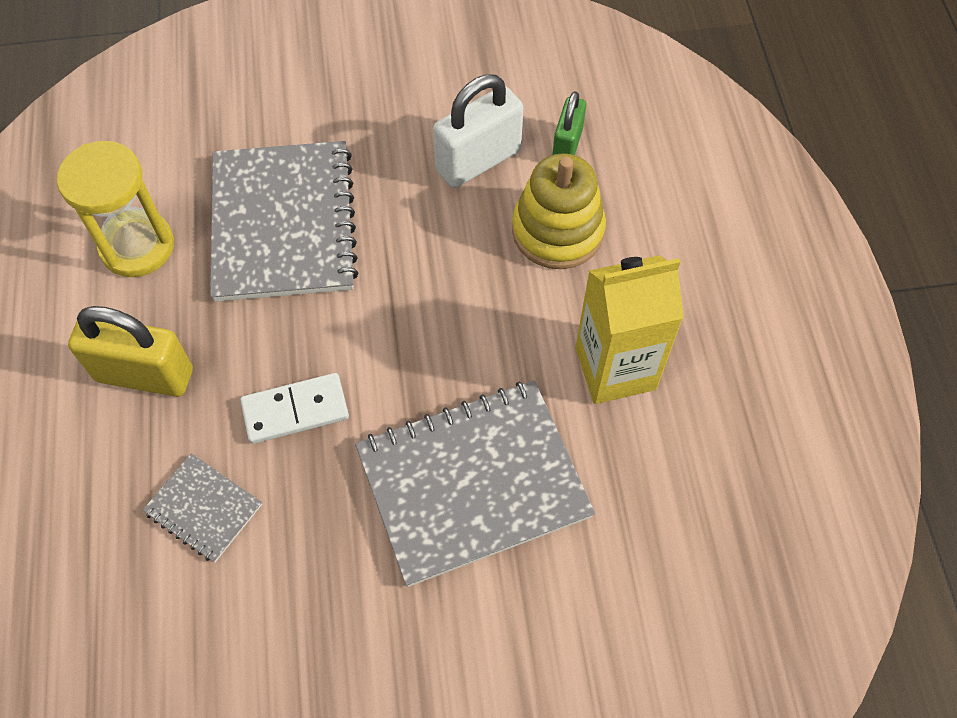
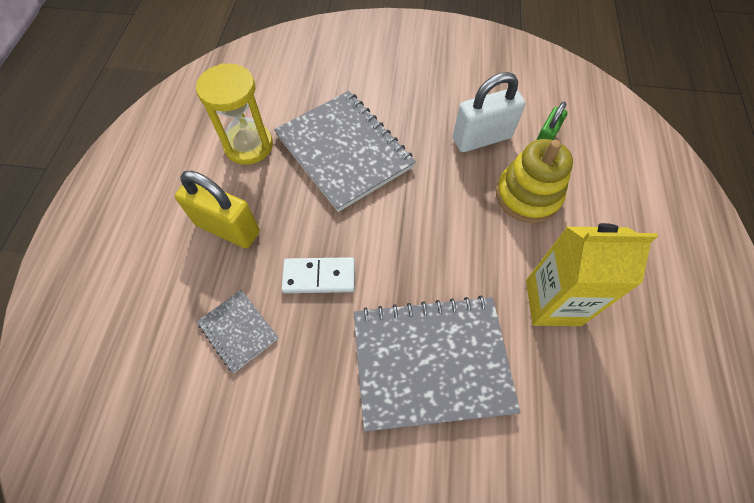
camera: 15 degrees right, 0 degrees up
grey notebook [210,141,358,302] -> grey notebook turned 45 degrees counterclockwise [274,91,416,212]

